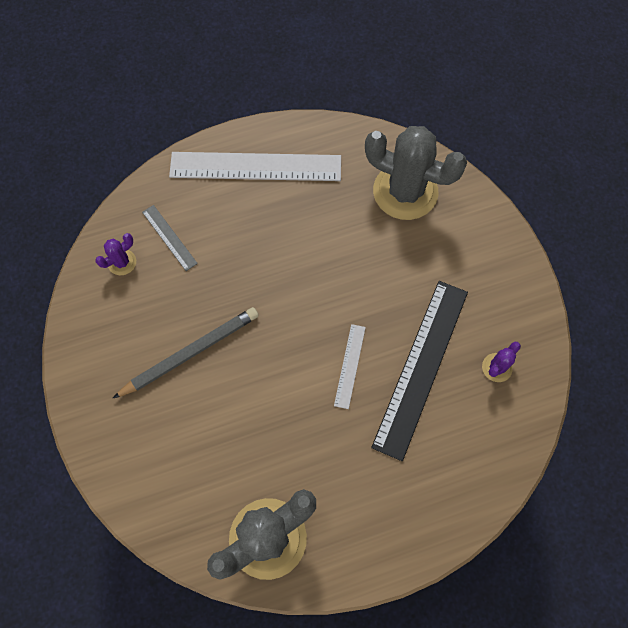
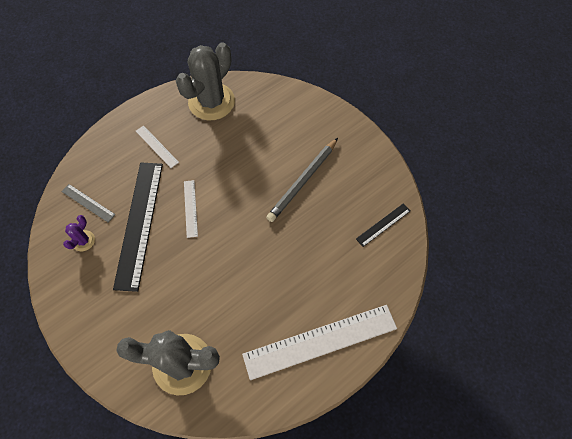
camera: 160 degrees right, 5 degrees down
purple cactus [95,233,136,275] -> black ruler [356,203,410,247]
grey ruler [142,205,198,271] -> grey ruler moved to [61,184,115,223]
none -> white ruler [136,125,179,168]

